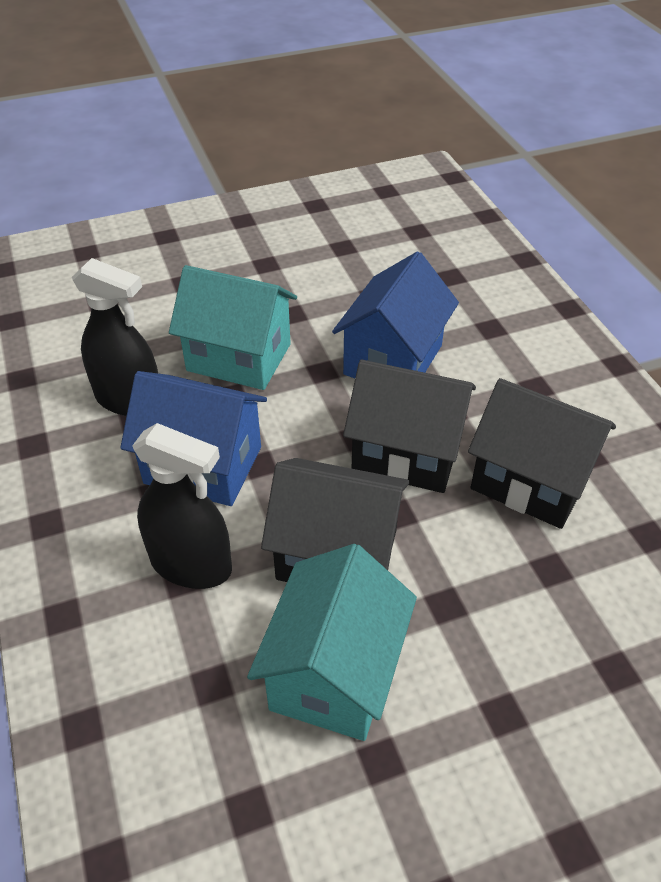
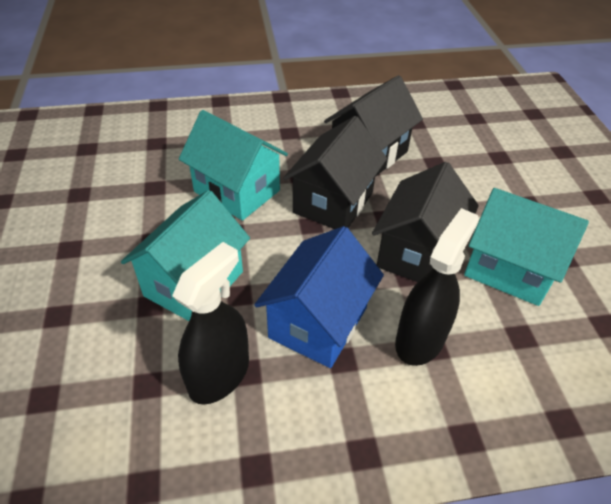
camera: 80 degrees left, 0 degrees up
blue house [332,251,459,378] -> turquoise house [179,110,288,221]

